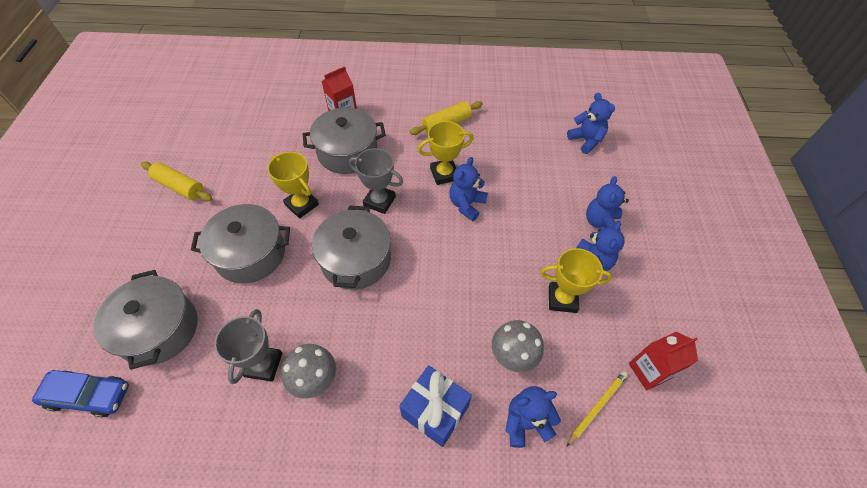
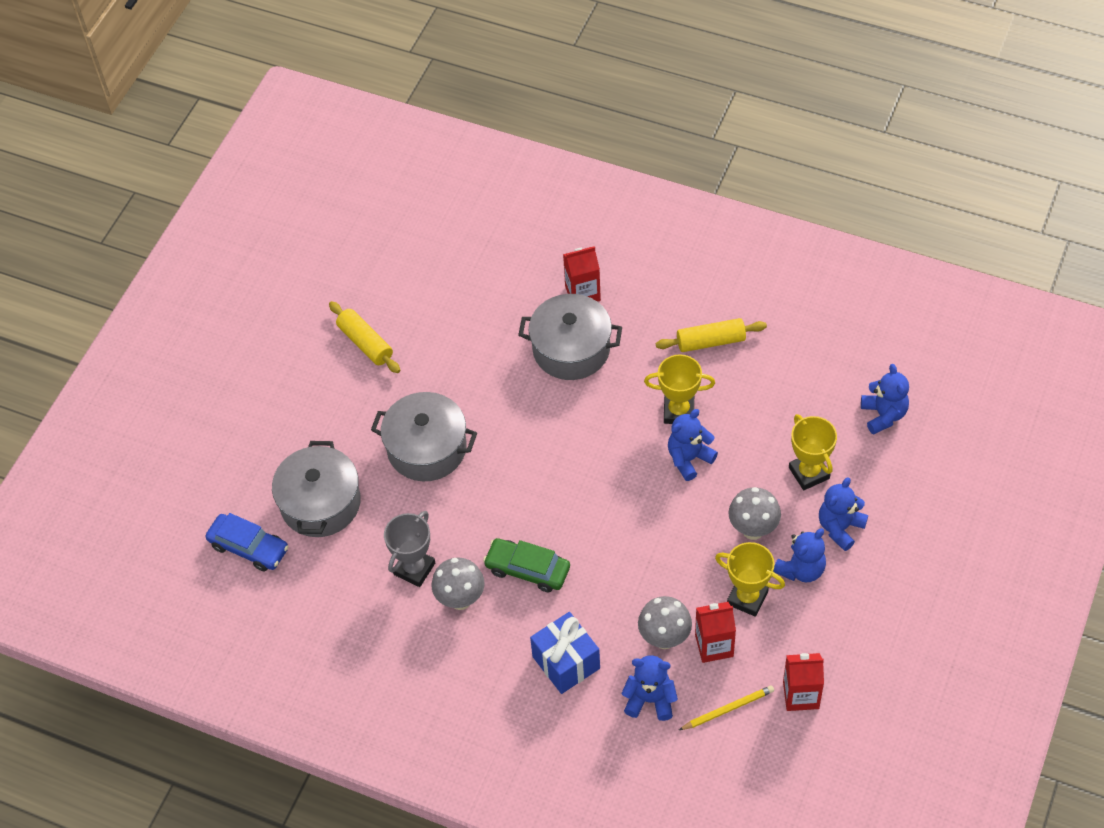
camera: 25 degrees right, 0 degrees up
yellow trophy [268,152,319,219] -> yellow trophy moved to [789,414,837,490]
grey pot [312,206,391,290] -> none
grey trophy [349,148,403,214] -> none
none -> green car [483,538,570,592]
none -> red carton [695,602,736,663]
none -> grey mushroom [728,487,781,540]

